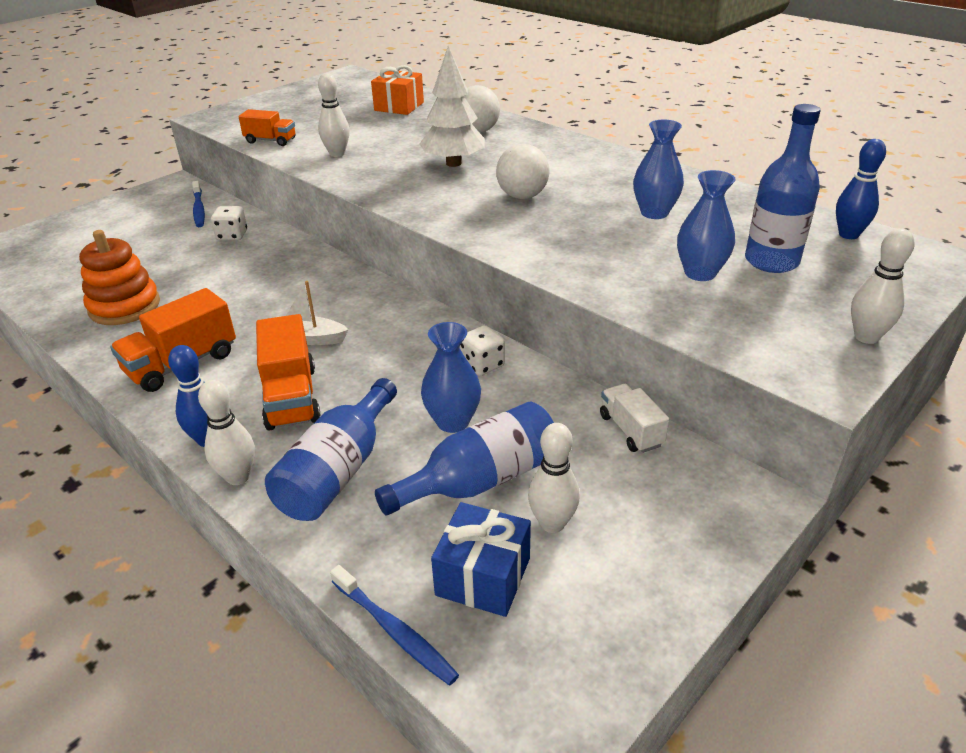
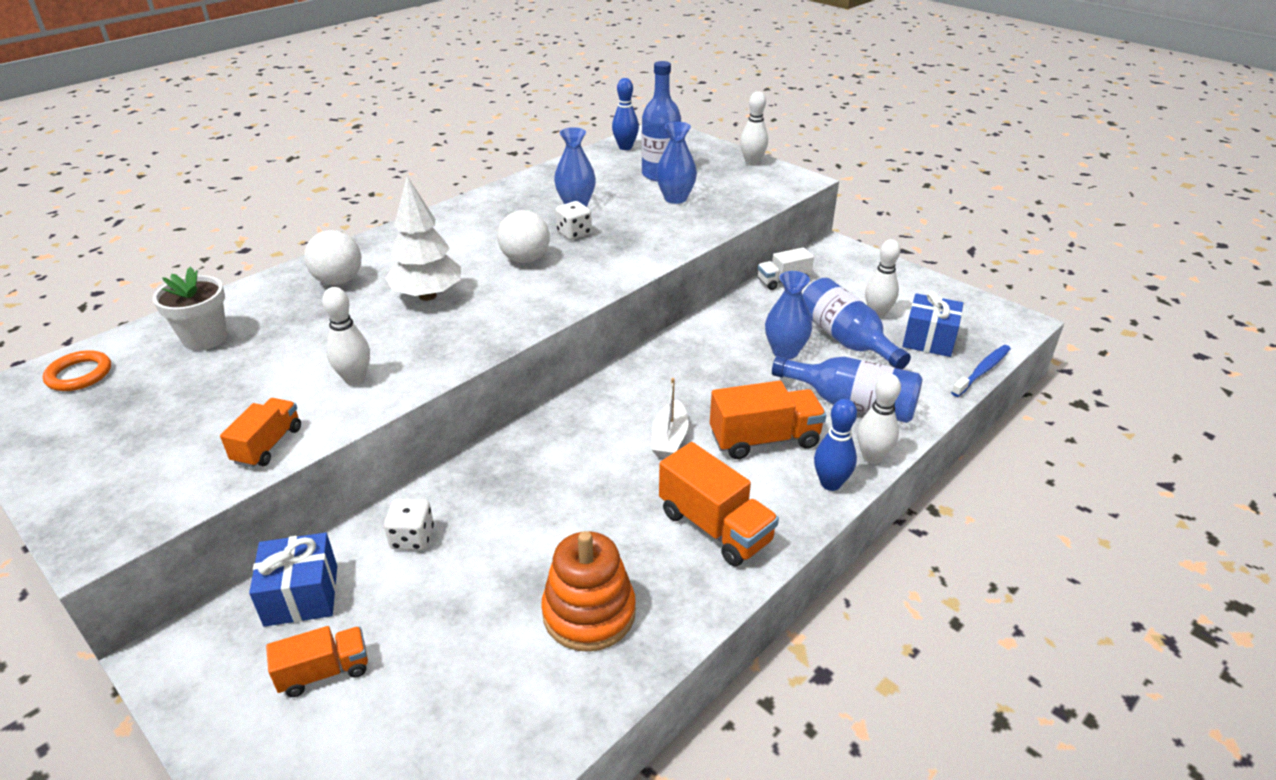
camera: 90 degrees left, 0 degrees up
blue toothbrush [192,181,205,227] -> blue gift [249,533,337,627]
orange gift [371,65,424,115] -> white flower pot [153,266,227,351]
white dice [460,325,505,376] -> white dice moved to [555,201,592,240]
none -> orange ring [43,350,111,391]
none -> orange truck [266,626,368,697]

